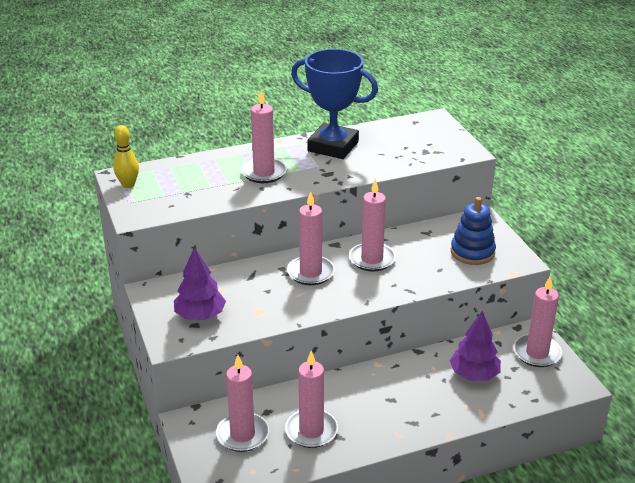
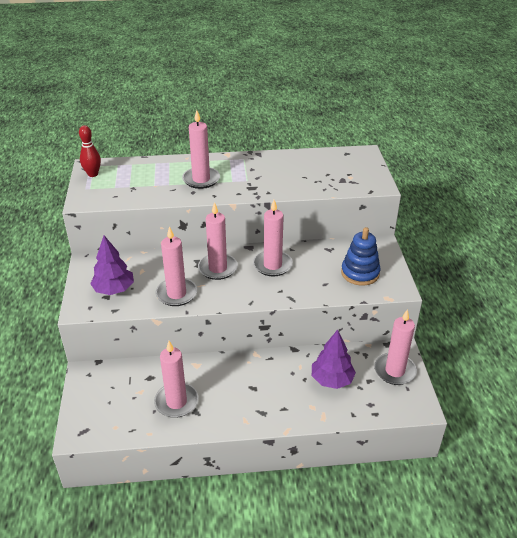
camera: 15 degrees right, 5 degrees up
yellow bowling pin [113,125,139,188] -> red bowling pin [79,125,101,177]
pink candle [216,355,269,452] -> pink candle moved to [156,226,197,306]
blue trophy [291,49,378,159] -> none

